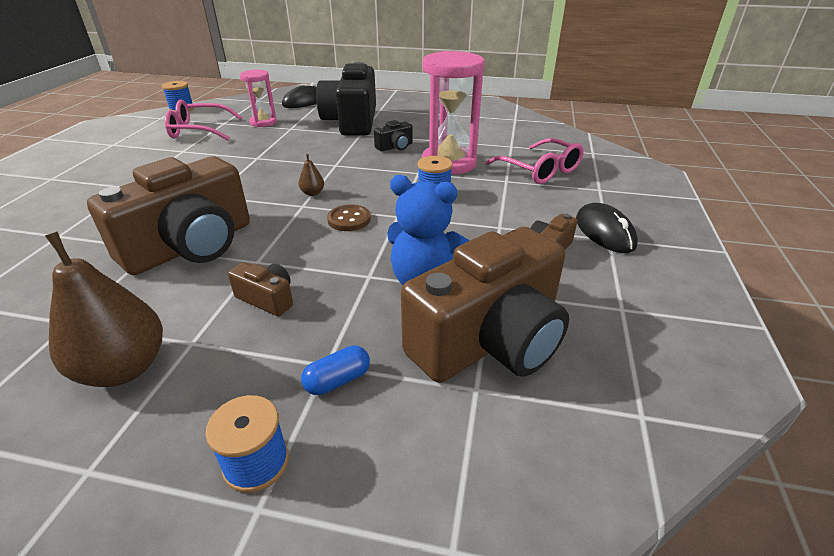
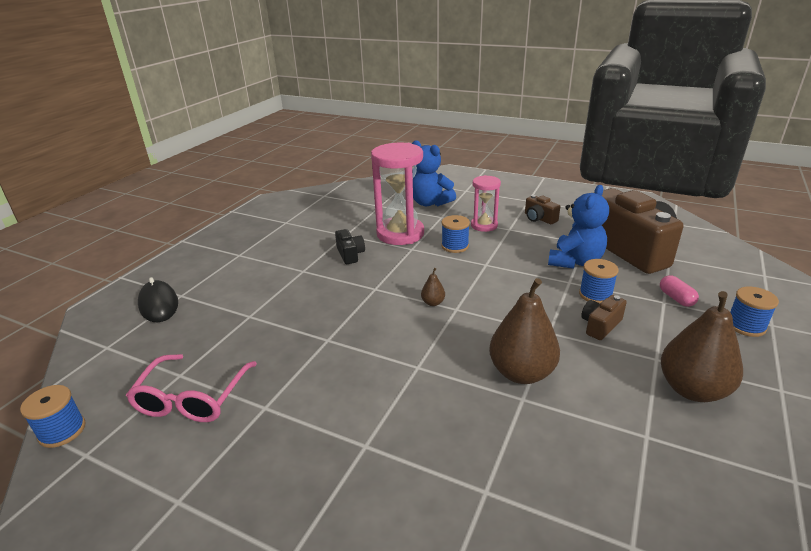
camera: 75 degrees left, 5 degrees down
brown camera [87,157,250,275] -> brown pear [489,278,560,384]
pink hourglass [240,70,277,127] -> pink hourglass moved to [471,175,501,232]
blue capsule [301,345,370,395] -> pink capsule [660,275,699,307]
black camera [316,62,376,136] -> none
brown button [327,204,371,231] -> none
pink glasses [485,138,584,184] -> blue teddy bear [412,140,456,206]
black mouse [576,203,638,253] -> none
none -> blue spool [579,259,619,303]

